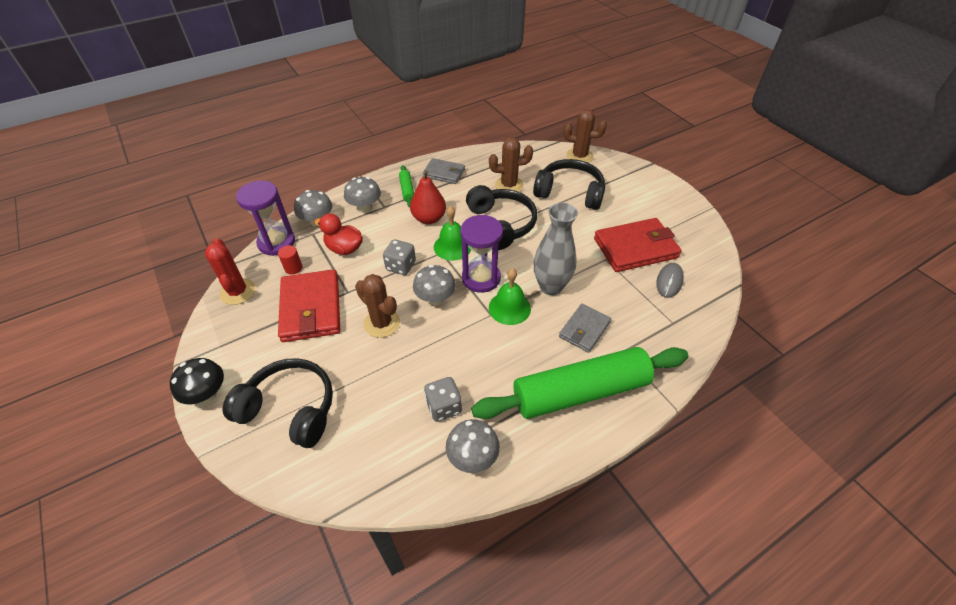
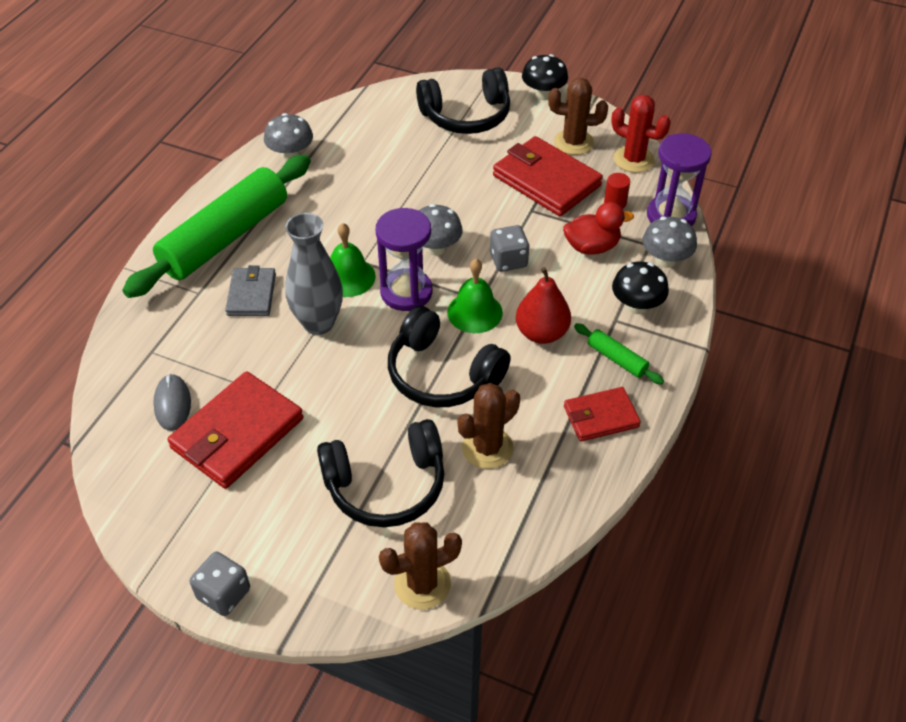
camera: 145 degrees right, 0 degrees up
grey mushroom [344,177,381,212] -> black mushroom [612,262,669,314]
brown cactus [355,274,400,338] -> brown cactus moved to [548,78,608,155]
grey wallet [423,158,465,184] -> red wallet [564,387,641,442]
grey dice [424,377,462,422] -> grey dice moved to [190,552,250,616]

